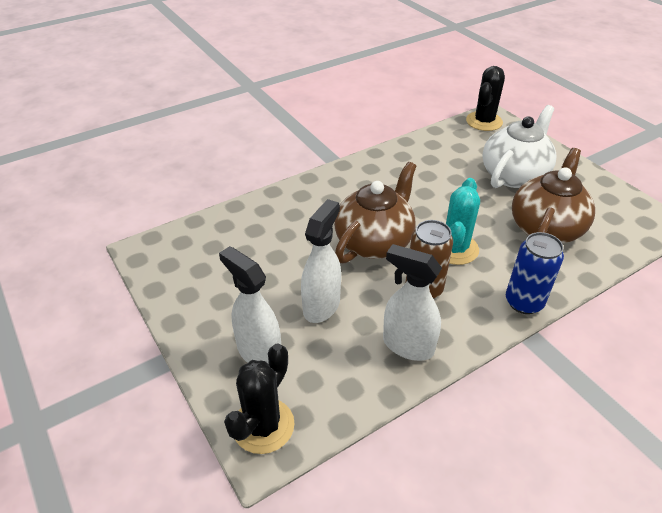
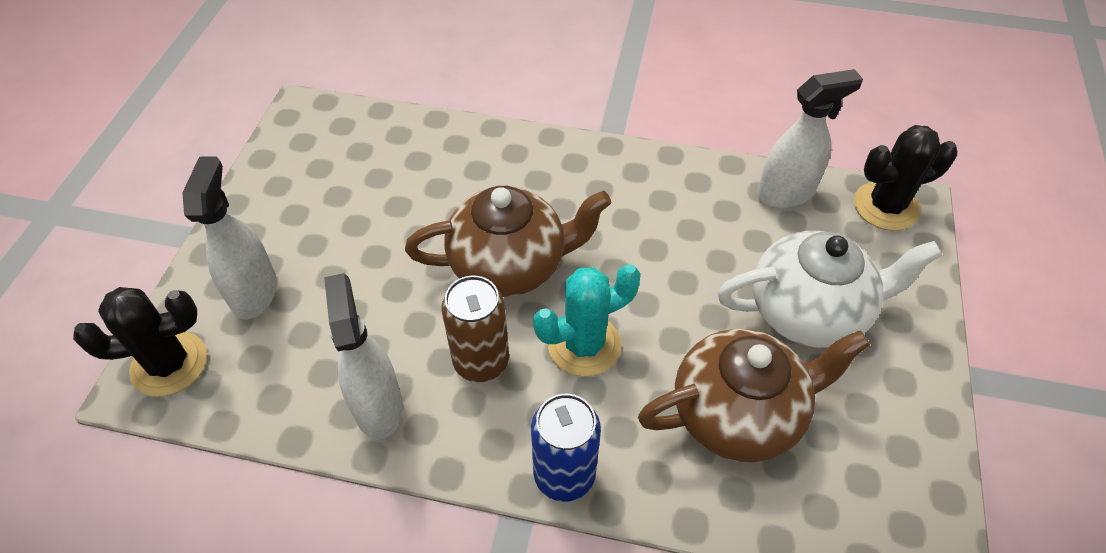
camera: 45 degrees right, 10 degrees up
white spray bottle [301,199,341,323] -> white spray bottle moved to [757,69,863,208]

